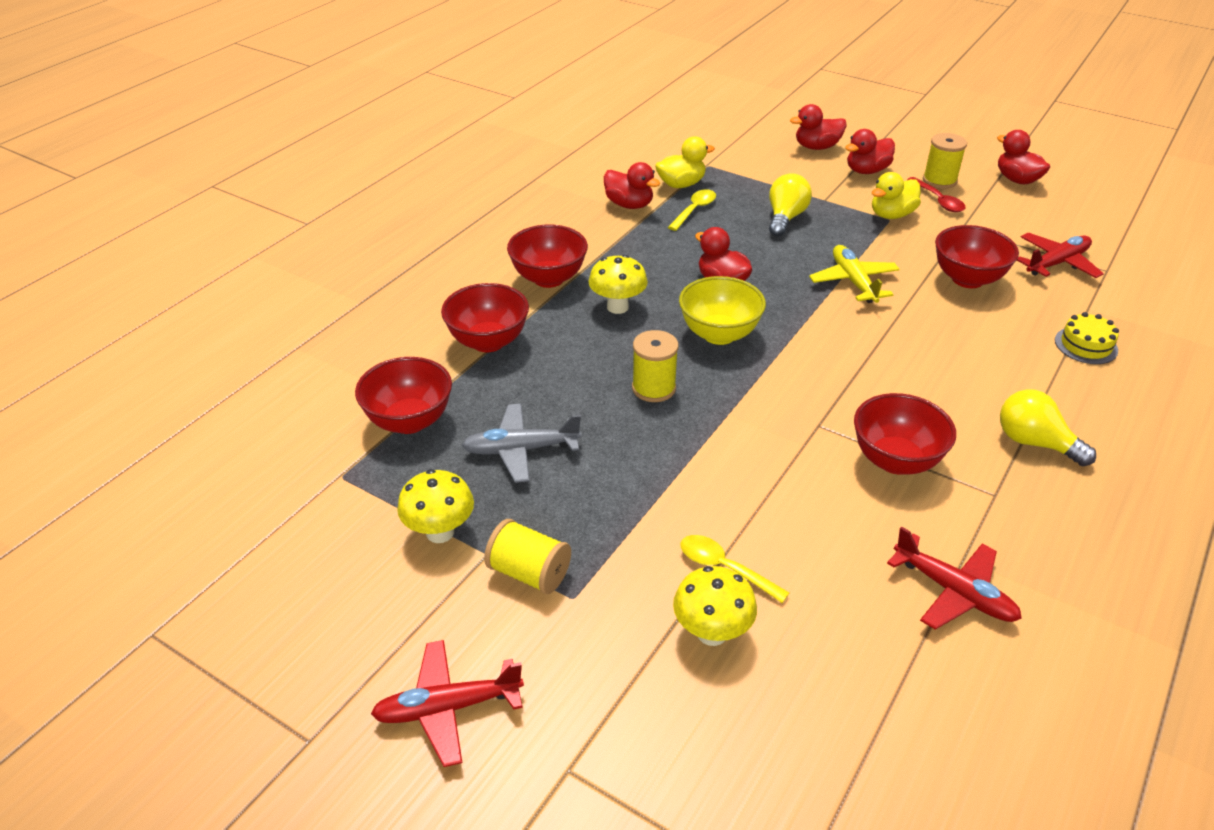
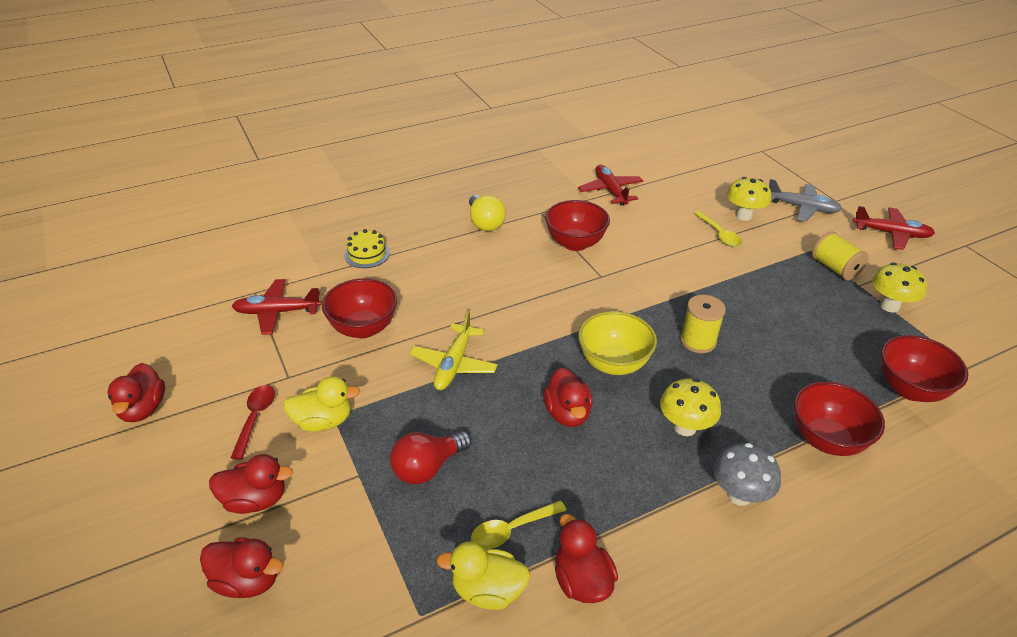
camera: 150 degrees left, 0 degrees up
grey plane [462,404,582,483] -> grey plane moved to [769,179,842,222]
red bowl [507,225,588,288] -> grey mushroom [714,443,781,506]
yellow light bulb [769,173,812,236] -> red light bulb [390,431,471,484]
yellow spool [923,133,967,189] -> none

